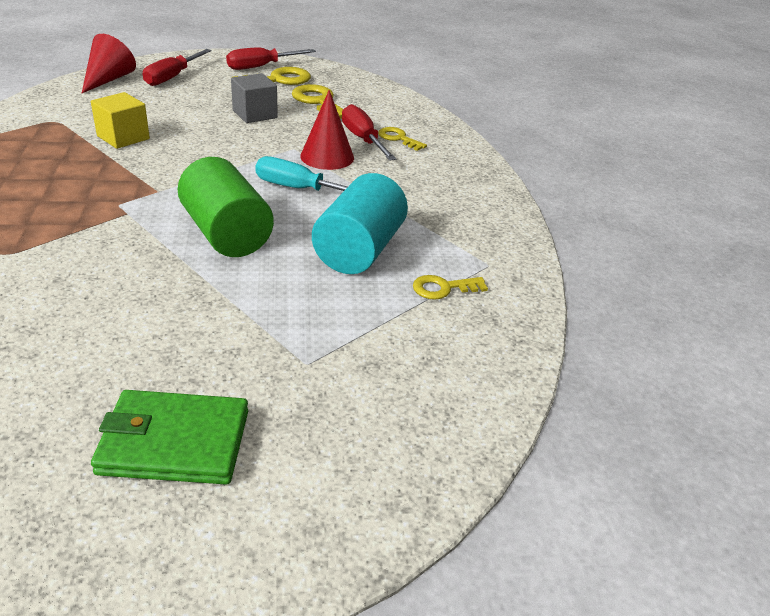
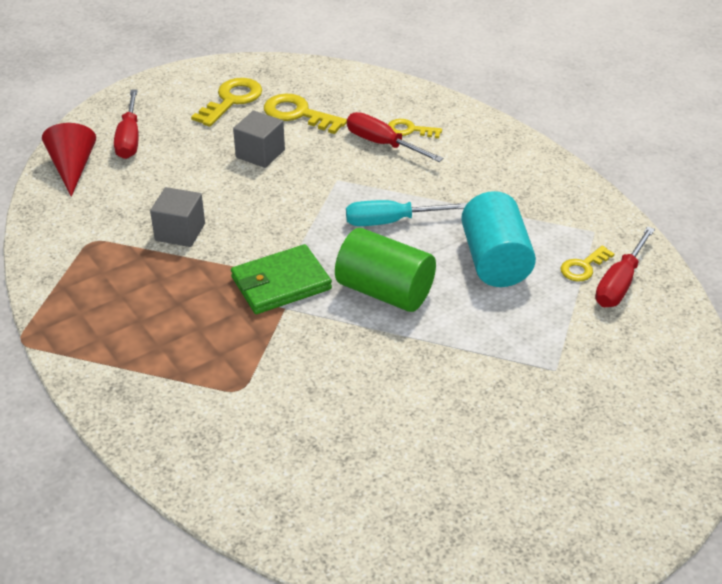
camera: 25 degrees left, 5 degrees up
yellow cube [91,92,150,149] -> grey cube [150,187,205,247]
green wallet [91,390,248,485] -> green wallet moved to [231,244,332,314]
red screwdriver [226,47,316,70] -> red screwdriver moved to [595,226,655,307]
red cone [300,90,354,170] -> none

